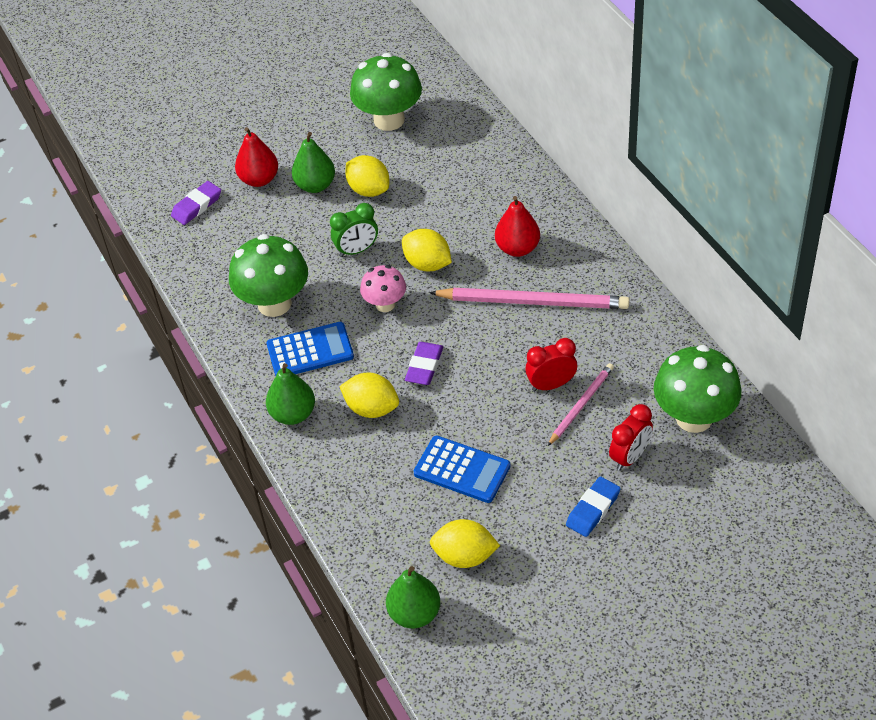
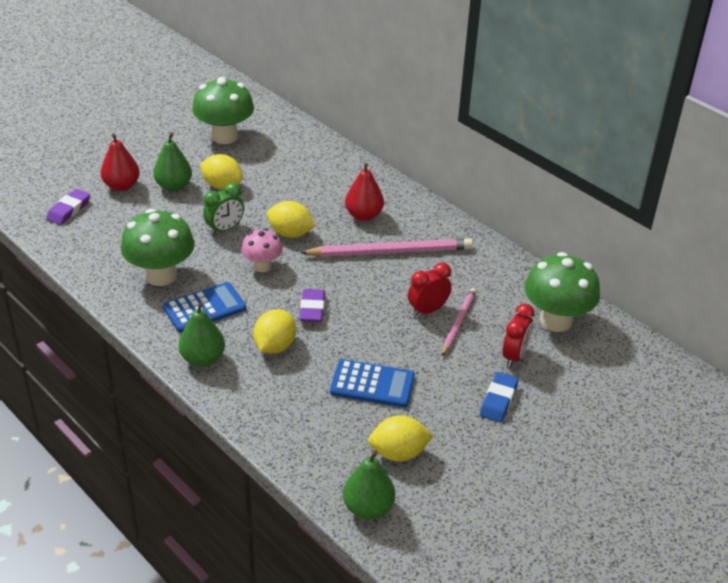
camera: 20 degrees left, 10 degrees down
yellow lemon [339,373,399,418] -> yellow lemon turned 75 degrees counterclockwise [253,309,296,354]

